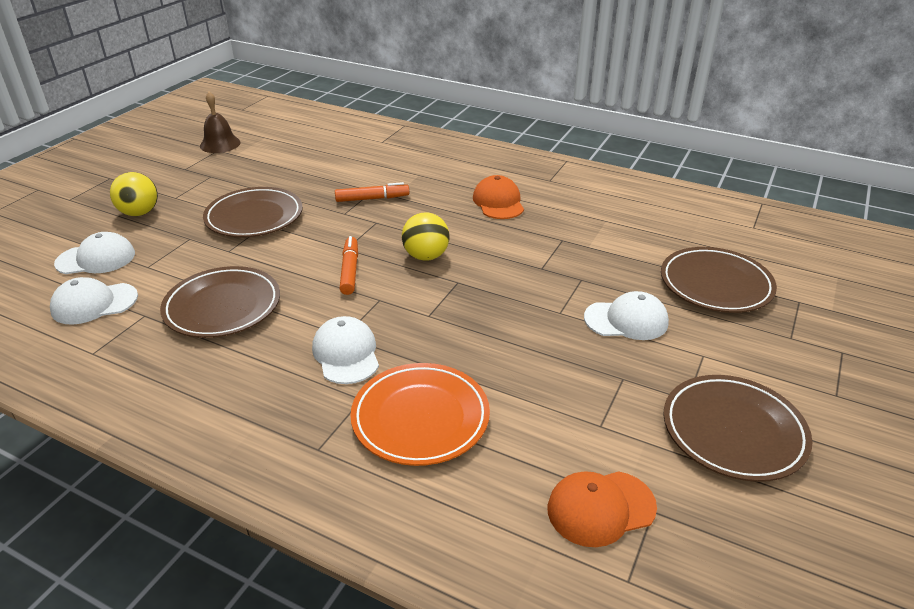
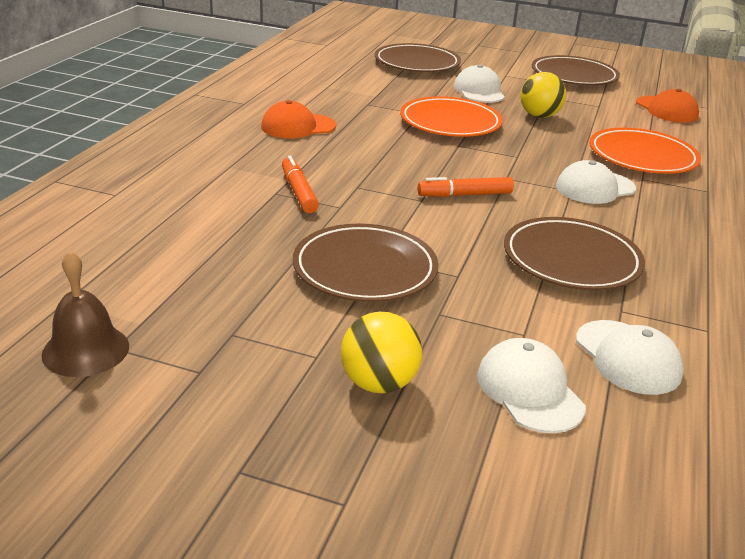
camera: 100 degrees left, 5 degrees down
yellow ball [402,213,449,261] -> yellow ball moved to [520,72,566,118]
none -> orange plate [400,96,503,137]

